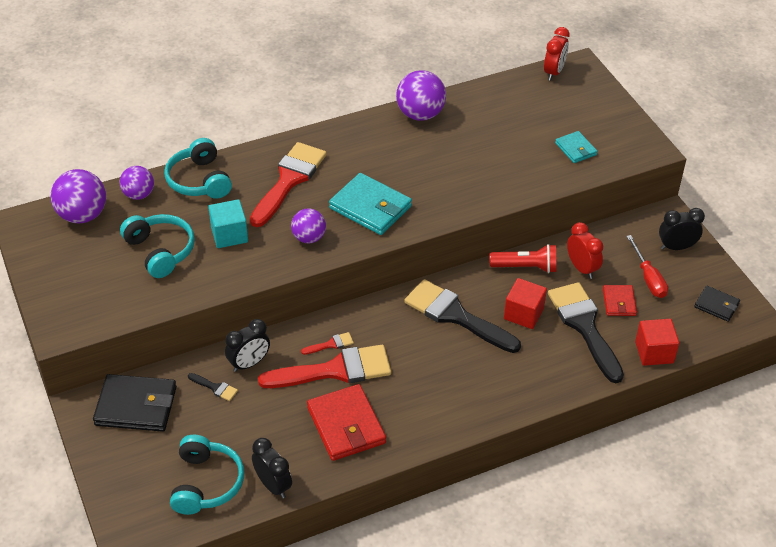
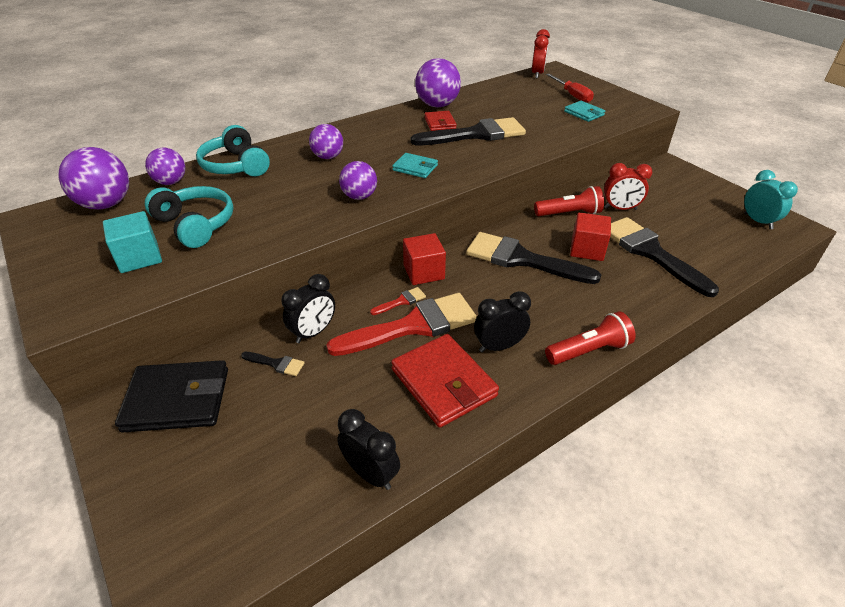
camera: 10 degrees left, 5 degrees down
turquoise headphones [170,435,244,515] -> none
turquoise cube [208,199,248,248] -> turquoise cube moved to [103,211,162,273]
red brush [250,142,327,227] -> purple ball [309,124,343,159]
turquoise wallet [329,173,412,235] -> turquoise wallet [392,153,438,178], size x0.56
red clock [567,222,603,279] -> red clock turned 135 degrees clockwise [604,163,652,210]
red wallet [603,285,637,316] -> red wallet moved to [424,111,457,131]
red screwdriver [626,235,668,298] -> red screwdriver moved to [546,74,594,103]
red cube [635,319,679,366] -> red cube moved to [403,233,446,285]
black clock [659,208,705,250] -> black clock moved to [474,291,531,352]
black wallet [694,286,740,322] -> turquoise clock [744,170,798,229]
none -> black brush [411,117,526,145]
none -> red flashlight [545,311,636,365]

